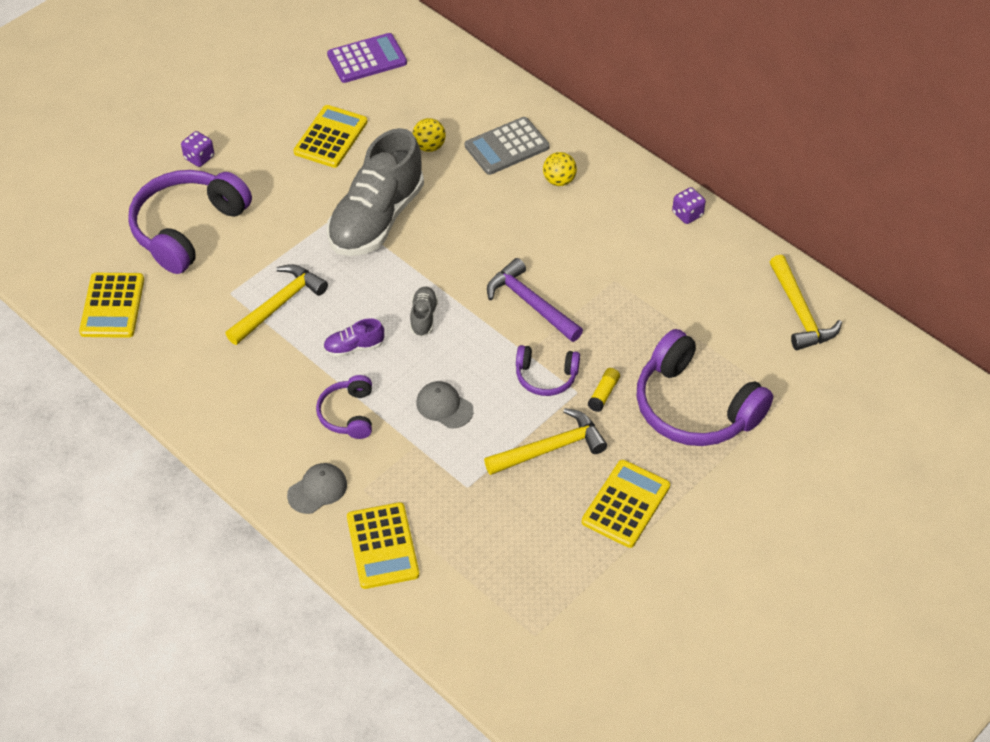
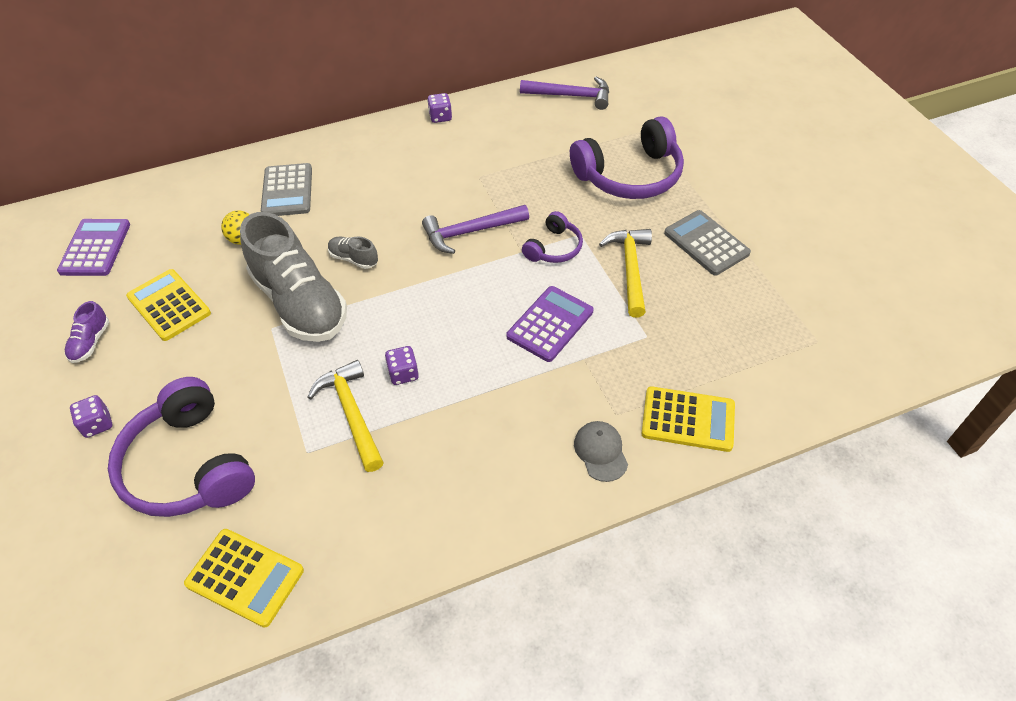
camera: 65 degrees left, 0 degrees up
purple headphones [316,375,372,439] -> none
purple shoe [323,318,384,357] -> purple shoe moved to [65,301,109,363]
grey shoe [410,286,438,337] -> grey shoe moved to [328,237,378,269]
grey cap [416,381,473,428] -> purple calculator [506,286,594,362]
yellow ball [543,152,577,186] -> none
yellow calculator [582,460,670,548] -> grey calculator [664,210,751,276]
yellow glue stick [588,368,620,412] -> none
yellow hammer [770,255,842,350] -> purple hammer [520,77,609,110]
none -> purple dice [385,346,419,385]

